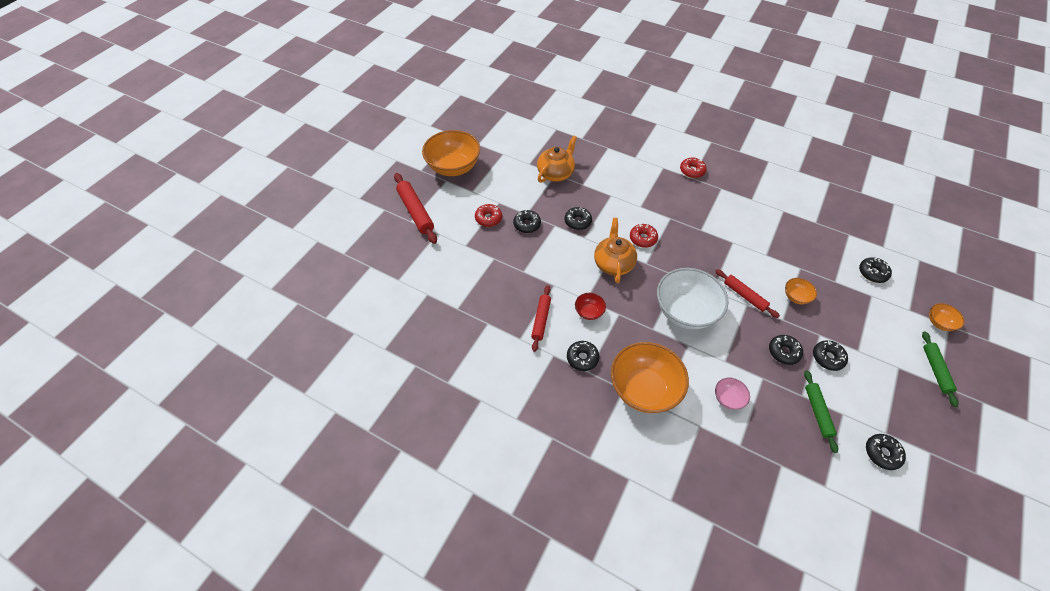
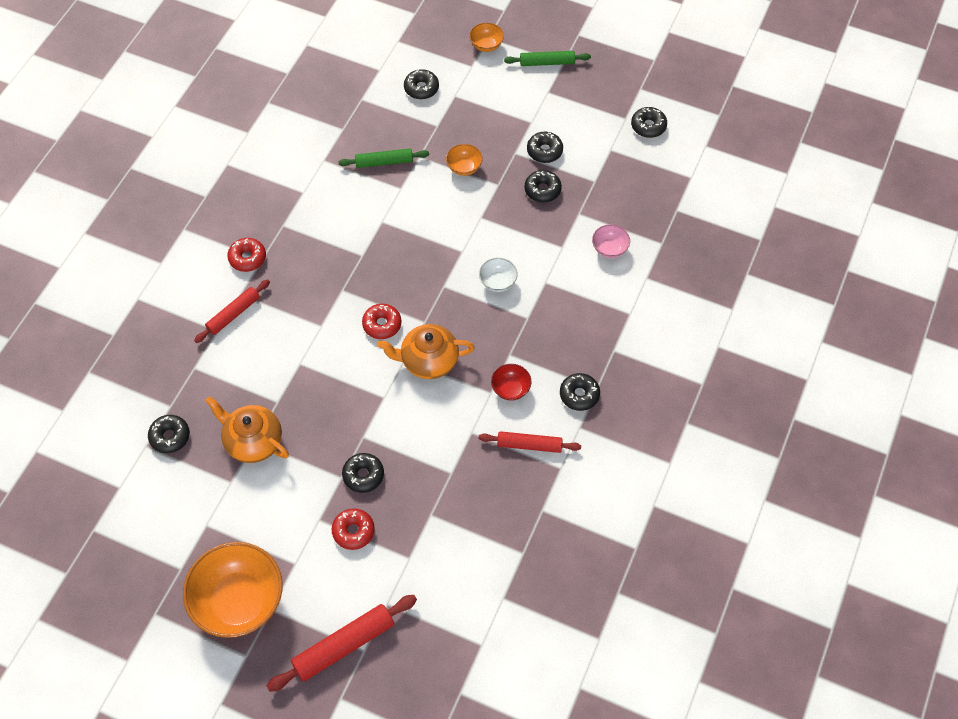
camera: 95 degrees left, 5 degrees up
black donut [565,207,592,230] -> black donut moved to [148,415,190,453]
orange bowl [611,342,689,413] -> none
white bowl [657,268,729,329] -> white bowl [479,258,518,292], size x0.45
red rolling pin [715,269,780,318] -> red rolling pin moved to [194,280,270,343]
green rolling pin [804,370,838,453] -> green rolling pin moved to [338,149,429,168]

